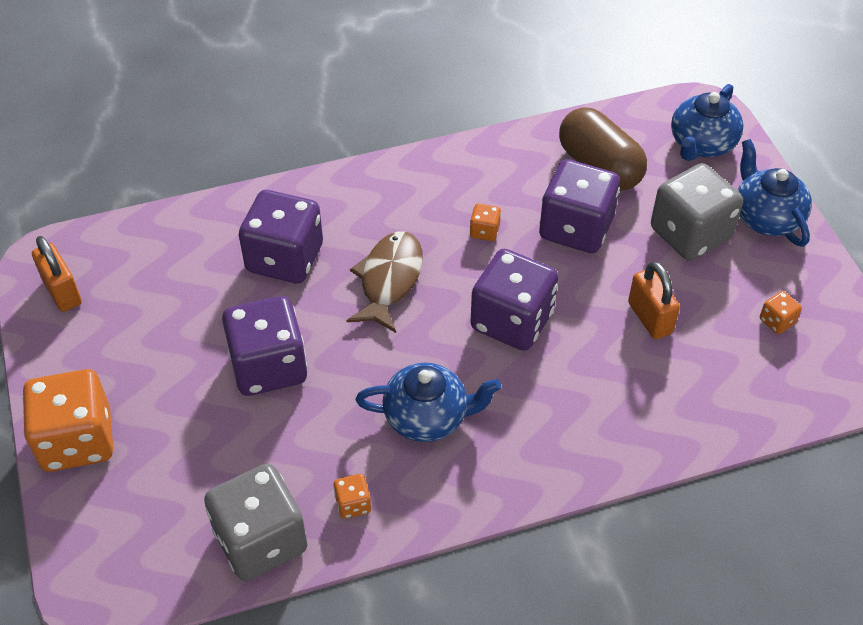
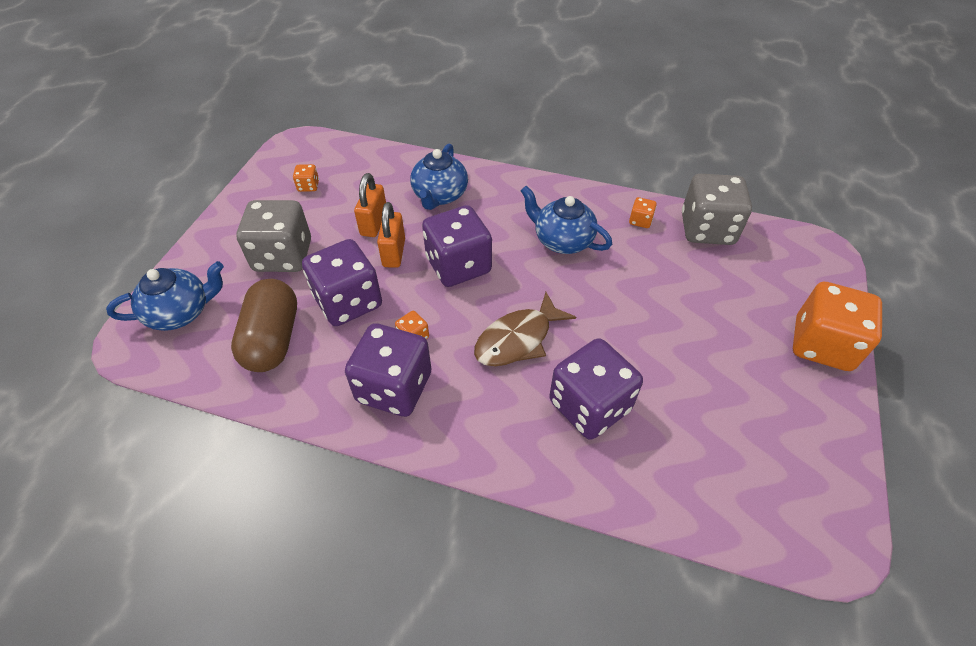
camera: 145 degrees left, 0 degrees up
orange padlock [32,236,82,312] -> orange padlock moved to [377,202,405,268]
purple dice [222,296,307,396] -> purple dice moved to [345,323,432,417]
blue teapot [737,139,812,247] -> blue teapot moved to [410,143,468,210]

